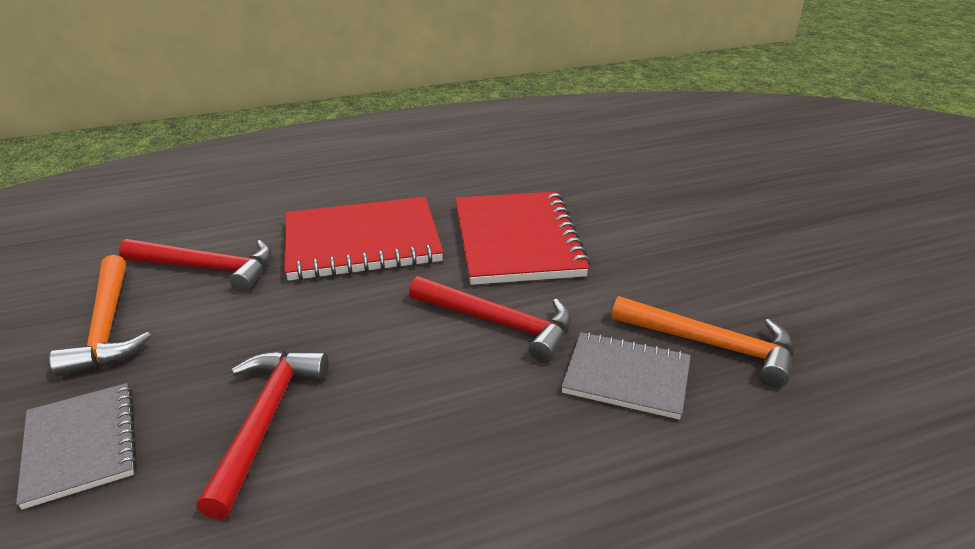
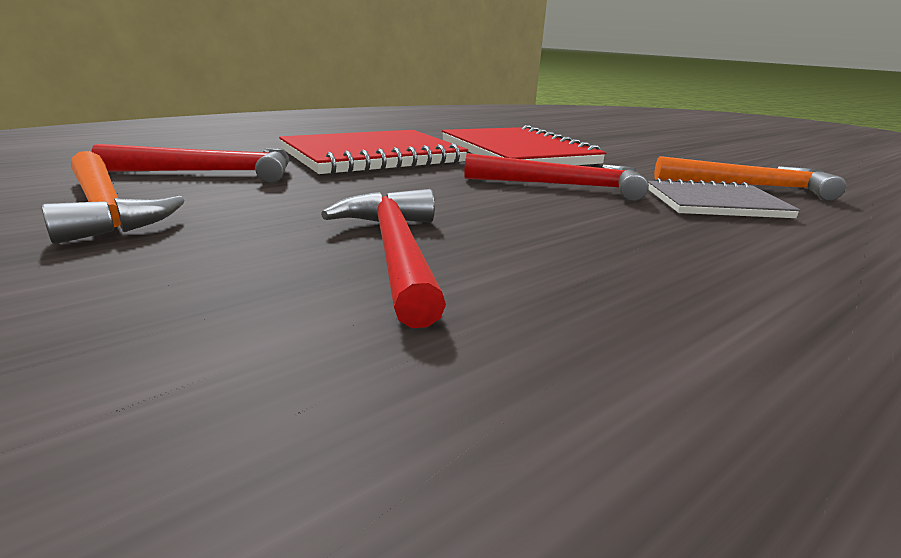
camera: 20 degrees left, 10 degrees down
grey notebook [16,383,137,509] -> none

